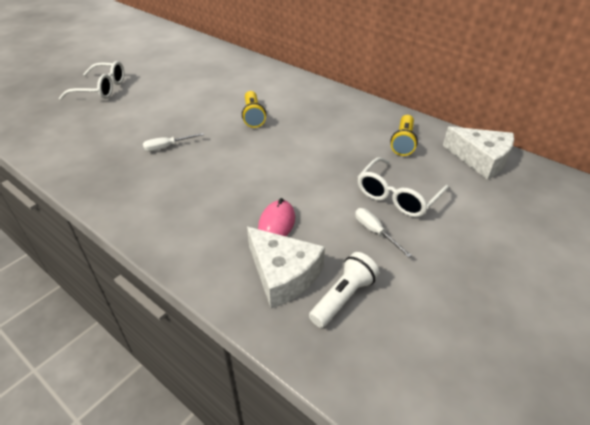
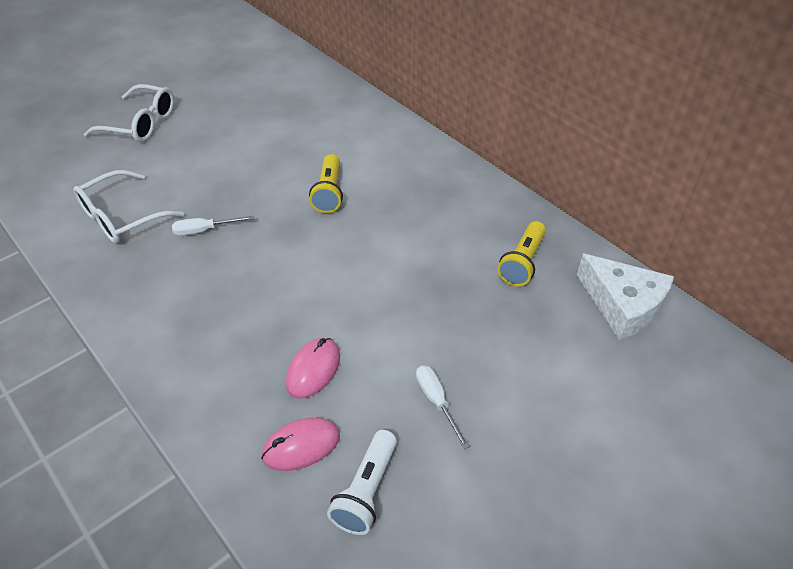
camera: 10 degrees right, 5 degrees up
white cheese [247,227,325,308] -> pink mouse [261,418,340,471]
white flashlight [309,252,379,328] -> white flashlight turned 150 degrees clockwise [327,430,397,535]
white glasses [357,157,449,217] -> white glasses moved to [73,170,184,244]

